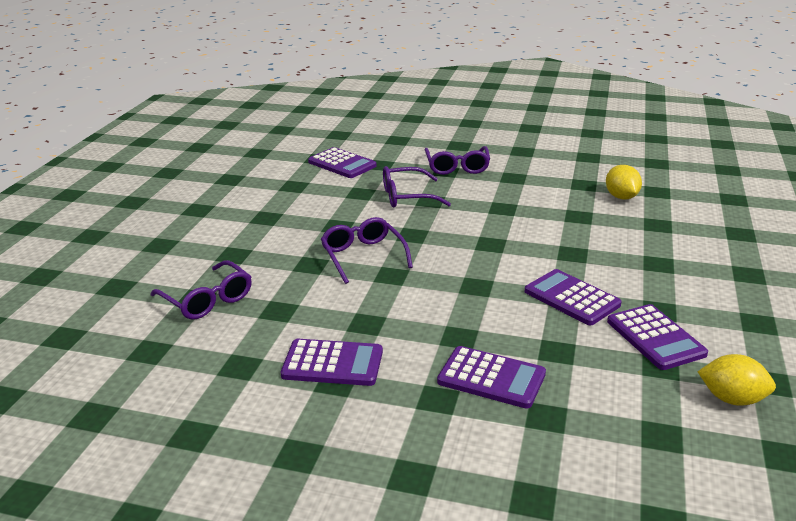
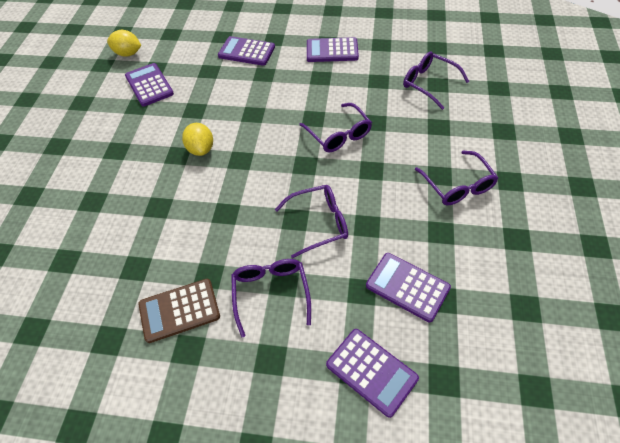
camera: 175 degrees right, 25 degrees up
purple calculator [525,269,622,325] -> purple calculator moved to [326,329,419,418]
yellow lemon [606,165,642,199] -> yellow lemon moved to [182,123,213,156]
none -> brown calculator [138,279,220,343]
none -> purple glasses [415,151,498,205]

